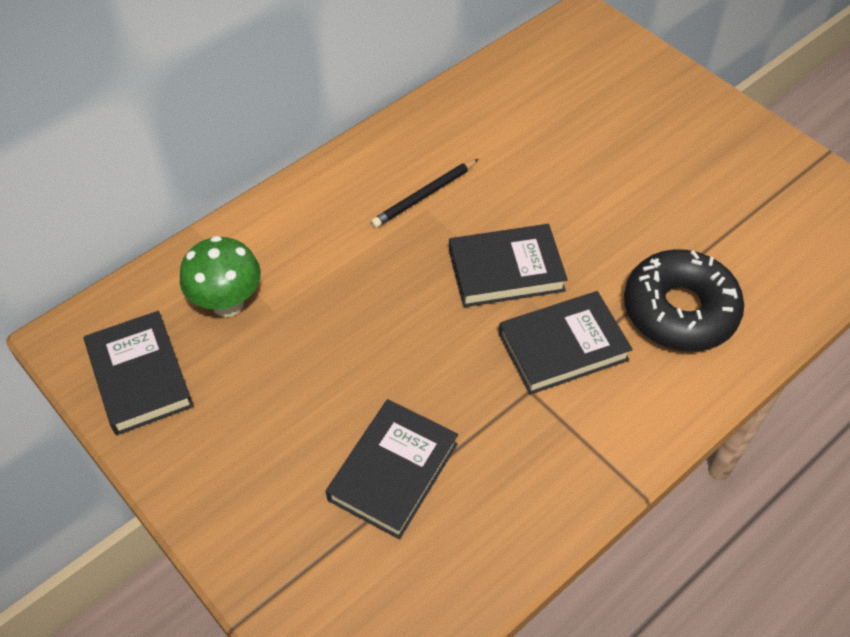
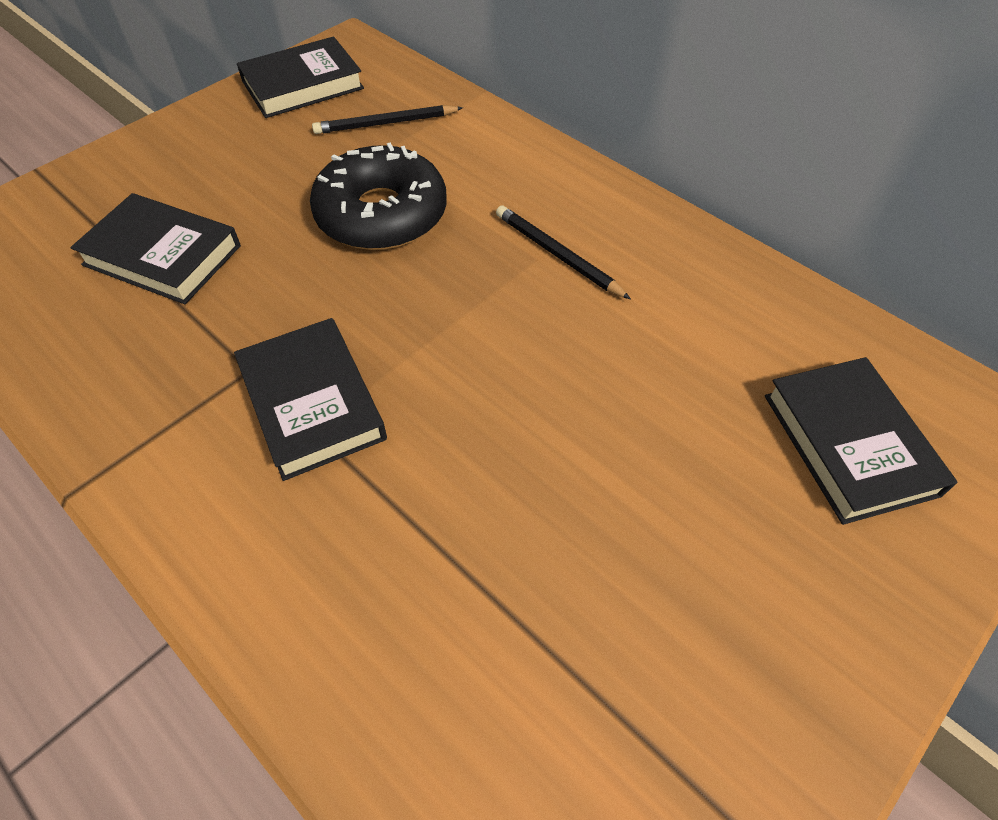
camera: 85 degrees right, 0 degrees up
green mushroom [180,236,261,317] -> black pencil [312,105,463,134]
black book [449,224,568,307] -> black book moved to [765,357,958,525]
black donut [624,249,744,352] -> black donut moved to [310,143,446,250]

